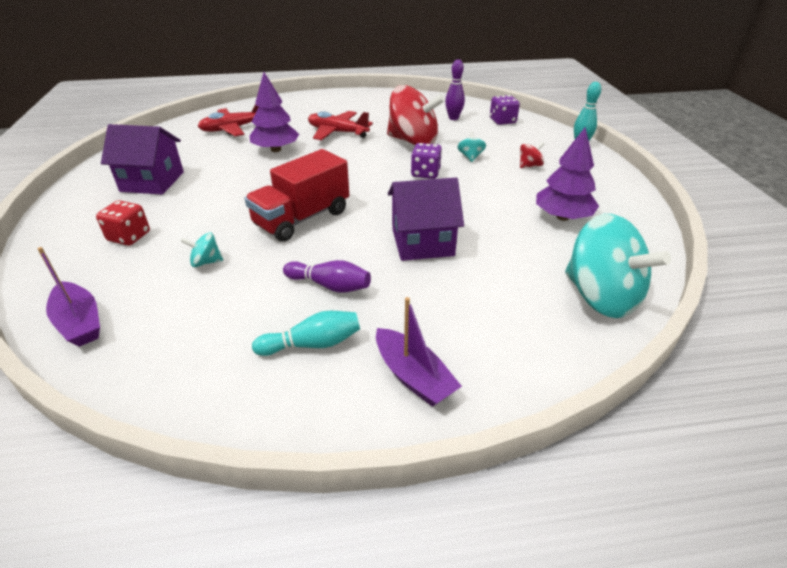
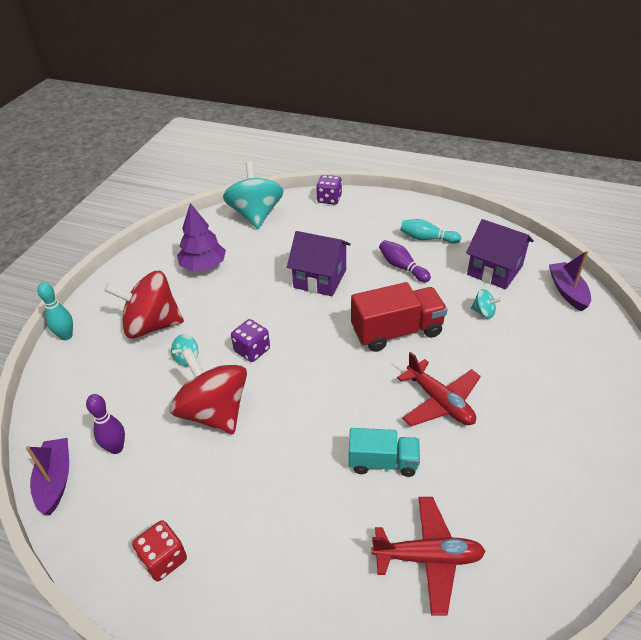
camera: 150 degrees left, 5 degrees up
red dice [96,200,150,246] -> red dice moved to [132,520,187,581]
purple house [101,124,184,195] -> purple house moved to [466,219,534,289]
purple tree [250,72,299,152] -> turquoise truck [349,428,420,477]
red plane [308,111,373,140] -> red plane moved to [397,352,481,426]
purple boat [376,297,462,407] -> purple boat moved to [26,438,69,515]
purple dice [490,95,520,125] -> purple dice moved to [316,175,342,205]
red spinning top [520,142,544,168] -> red spinning top [104,271,184,339], size x2.40

